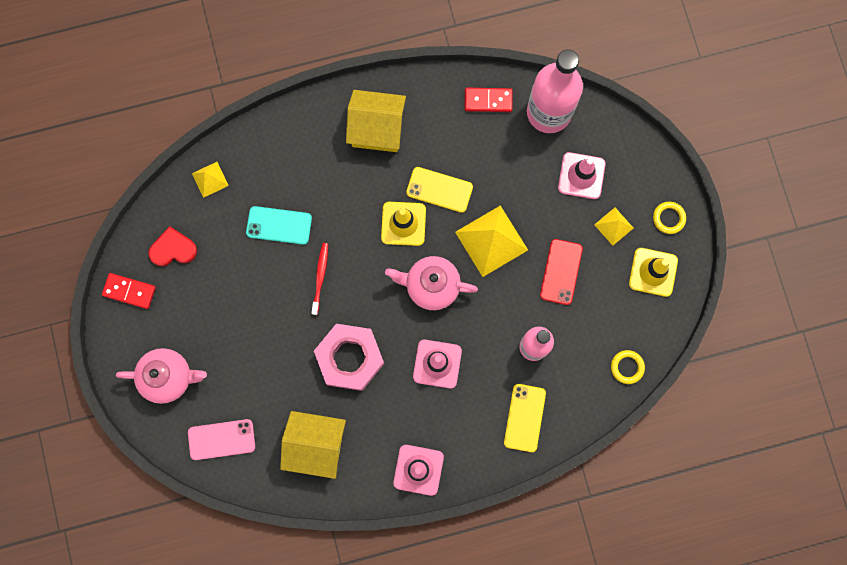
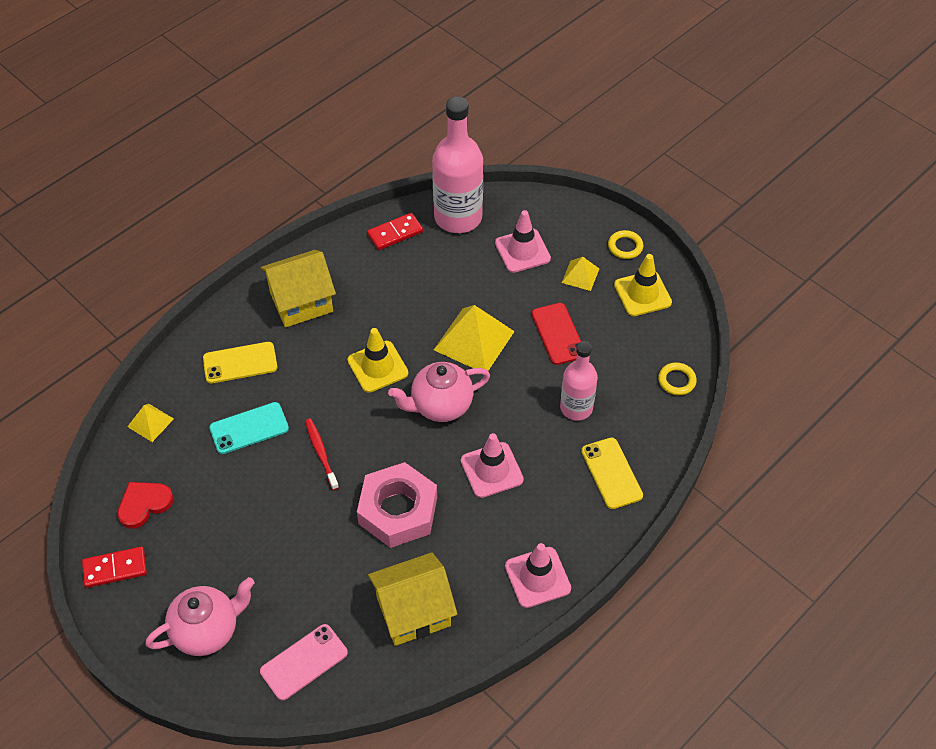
camera: 30 degrees left, 25 degrees down
yellow phone [406,167,473,213] -> yellow phone moved to [203,342,277,384]

